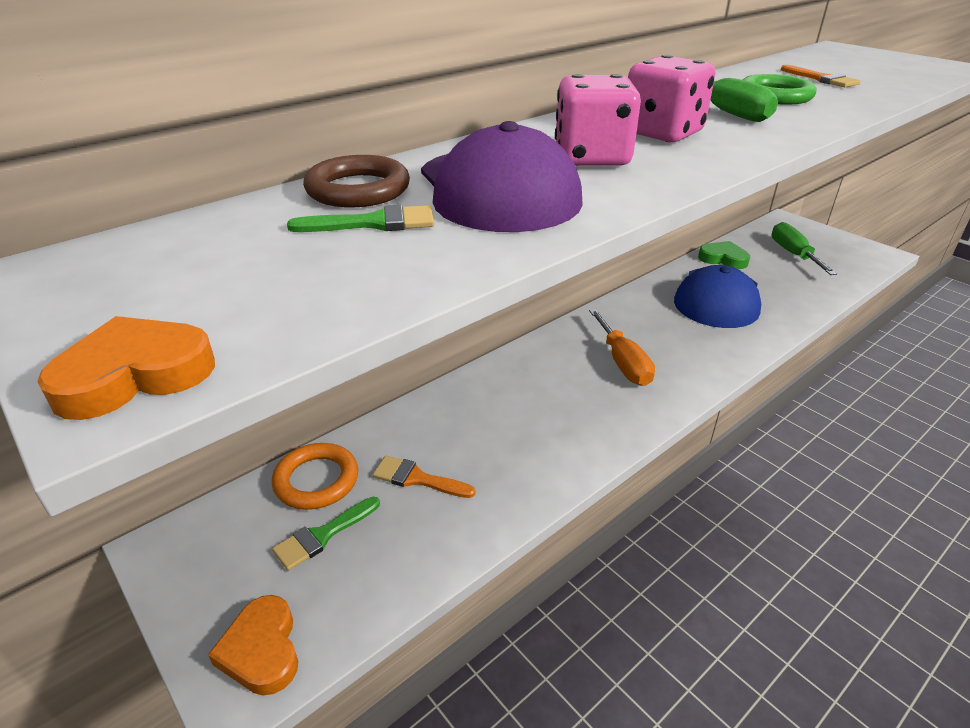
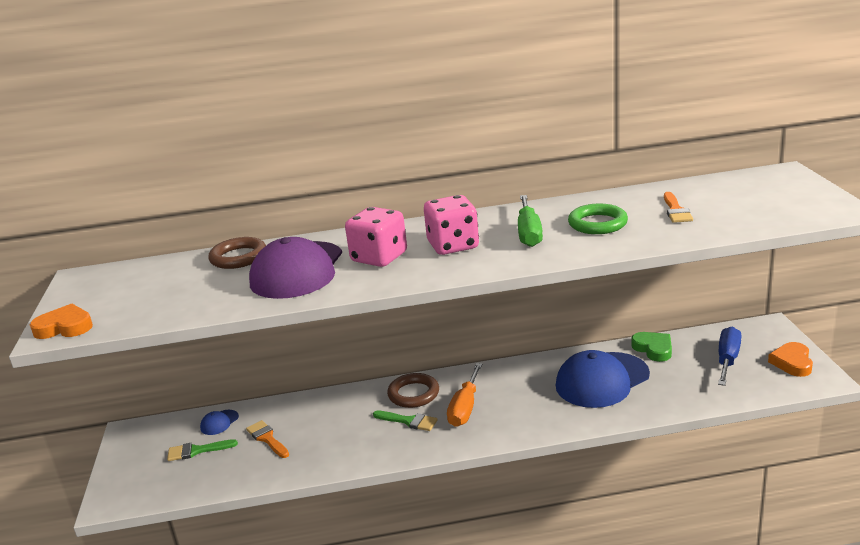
camera: 35 degrees right, 10 degrees down
orange heart [208,595,298,696] -> orange heart moved to [768,342,813,377]
orange ring [272,443,358,510] -> blue cap [200,410,239,435]
green brush [287,205,434,232] -> green brush moved to [373,411,438,431]
green screwdriver [772,222,837,275] -> blue screwdriver [718,327,741,386]
none -> brown ring [387,373,439,408]

